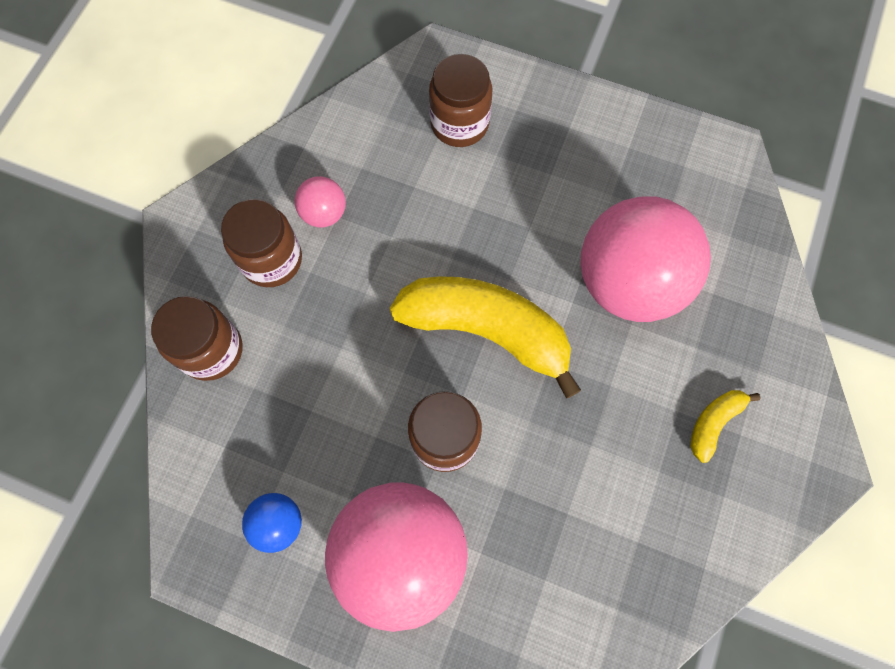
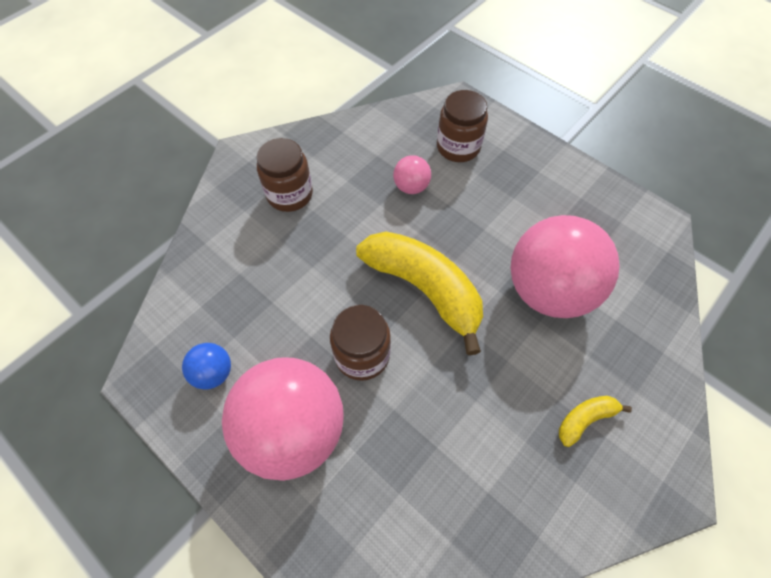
camera: 20 degrees right, 10 degrees down
brown jar [151,296,242,381] -> none
pink ball [295,176,346,227] -> pink ball moved to [393,155,431,194]

